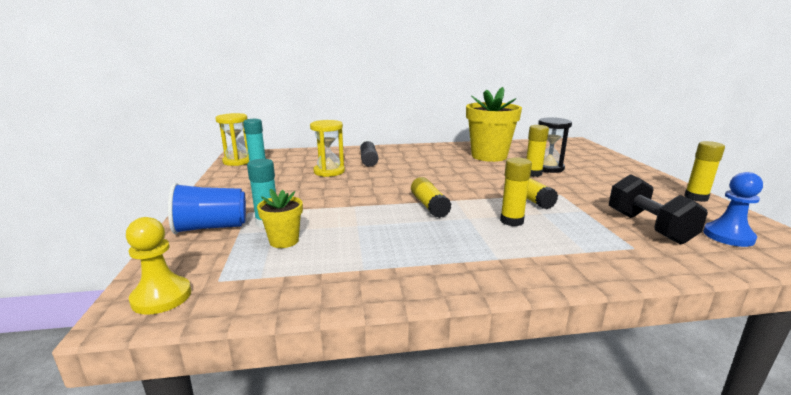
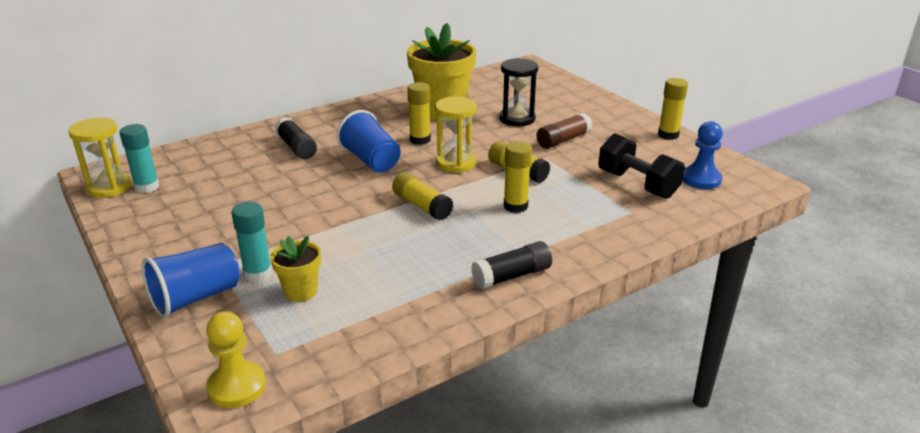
camera: 25 degrees left, 10 degrees up
yellow hourglass [310,120,345,177] -> yellow hourglass moved to [435,96,477,173]
yellow glue stick [526,125,549,177] -> yellow glue stick moved to [407,82,431,145]
none -> blue cup [337,110,400,173]
none -> black glue stick [471,241,552,289]
none -> brown glue stick [537,113,592,149]

